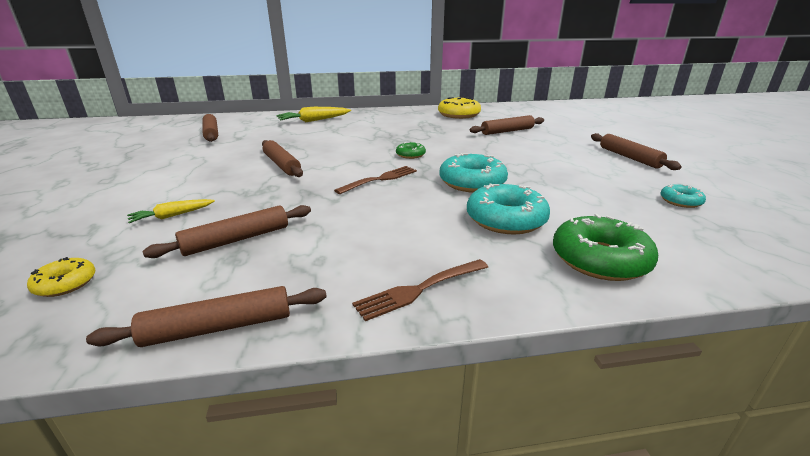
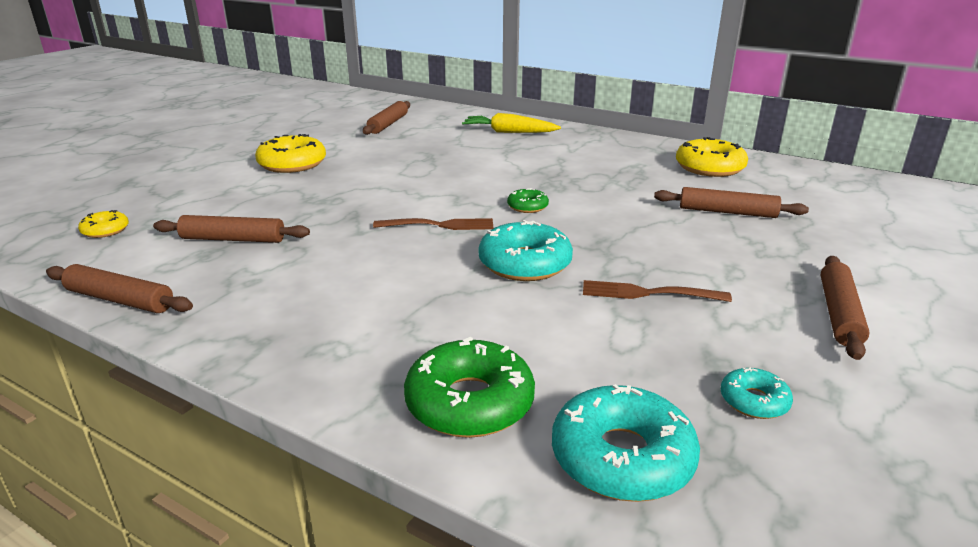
camera: 40 degrees right, 0 degrees up
yellow carrot [127,199,215,223] -> none
brown rolling pin [262,140,303,177] -> none
brown fork [352,259,488,321] -> brown fork moved to [583,280,732,302]
turquoise donut [467,184,550,234] -> turquoise donut moved to [552,384,700,502]
none -> yellow donut [255,134,326,173]

